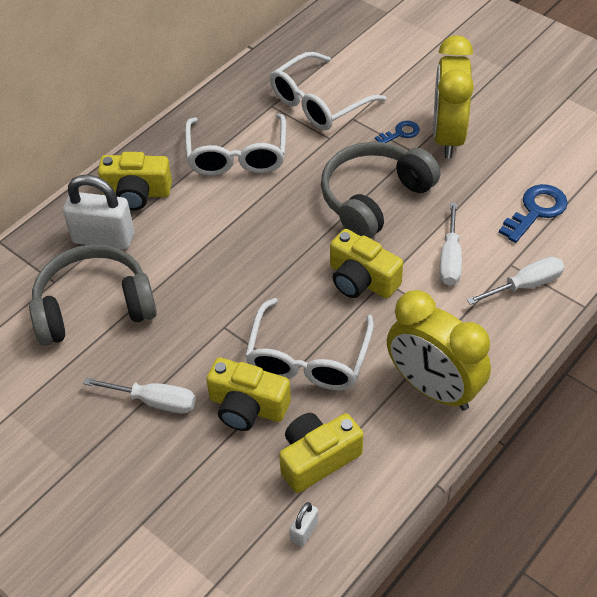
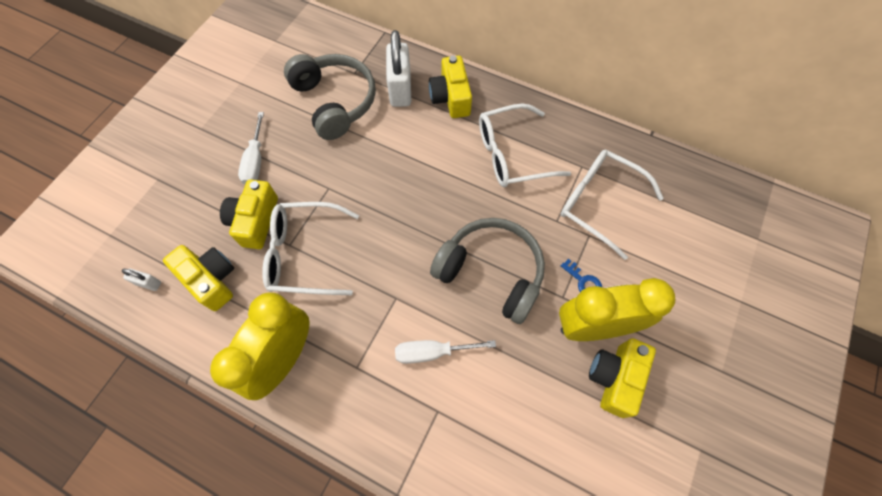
camera: 75 degrees right, 15 degrees up
yellow camera [330,229,403,298] -> yellow camera moved to [589,338,656,418]
white screwdriver [467,257,565,305] -> none
blue key [499,184,568,243] -> none

